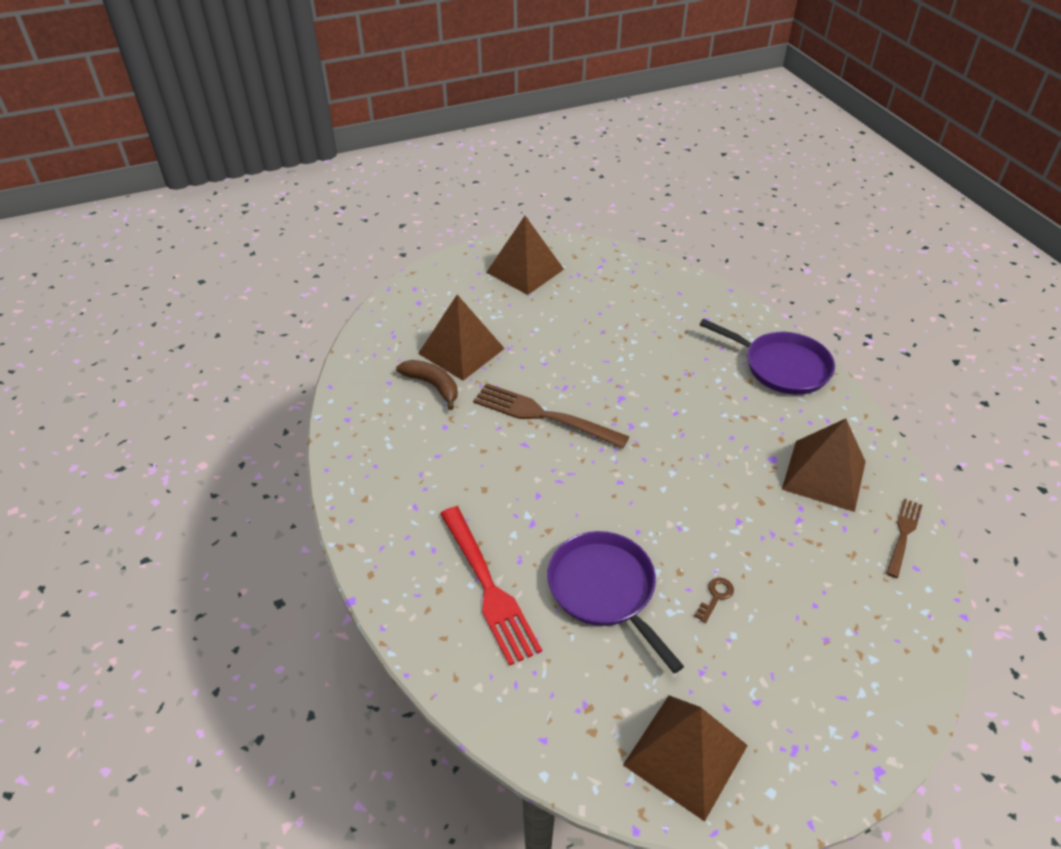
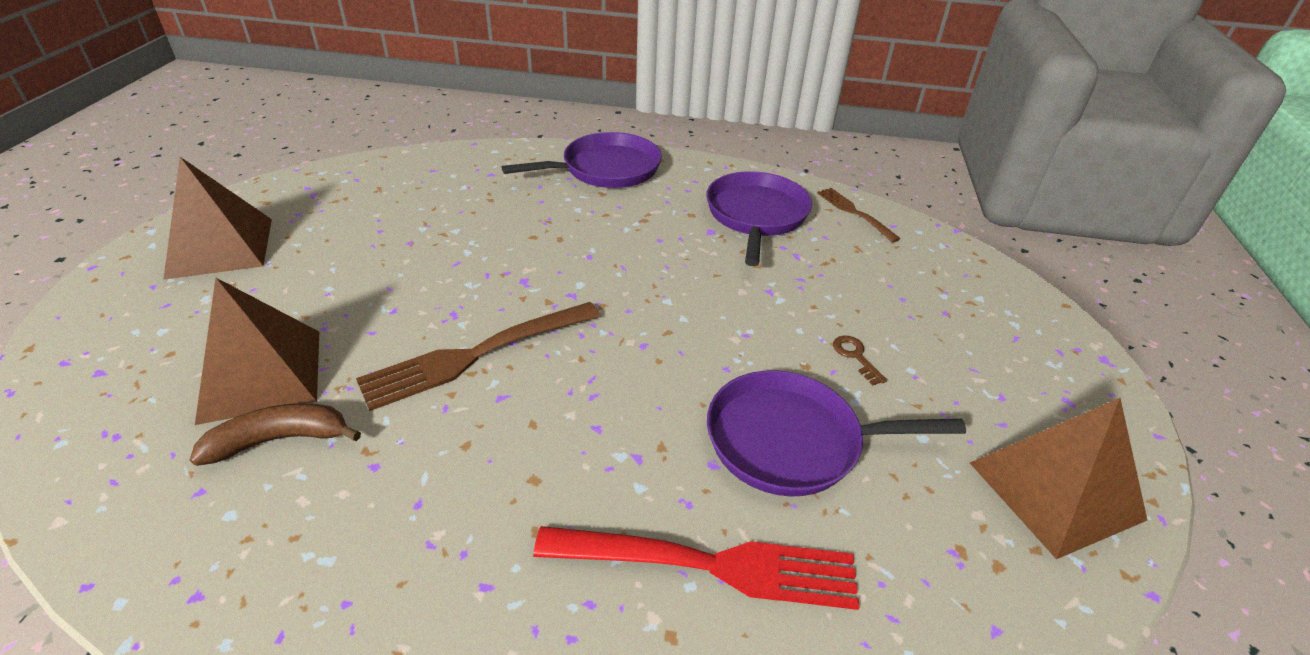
camera: 60 degrees left, 5 degrees down
brown pyramid [782,418,866,512] -> purple pan [706,171,812,266]

